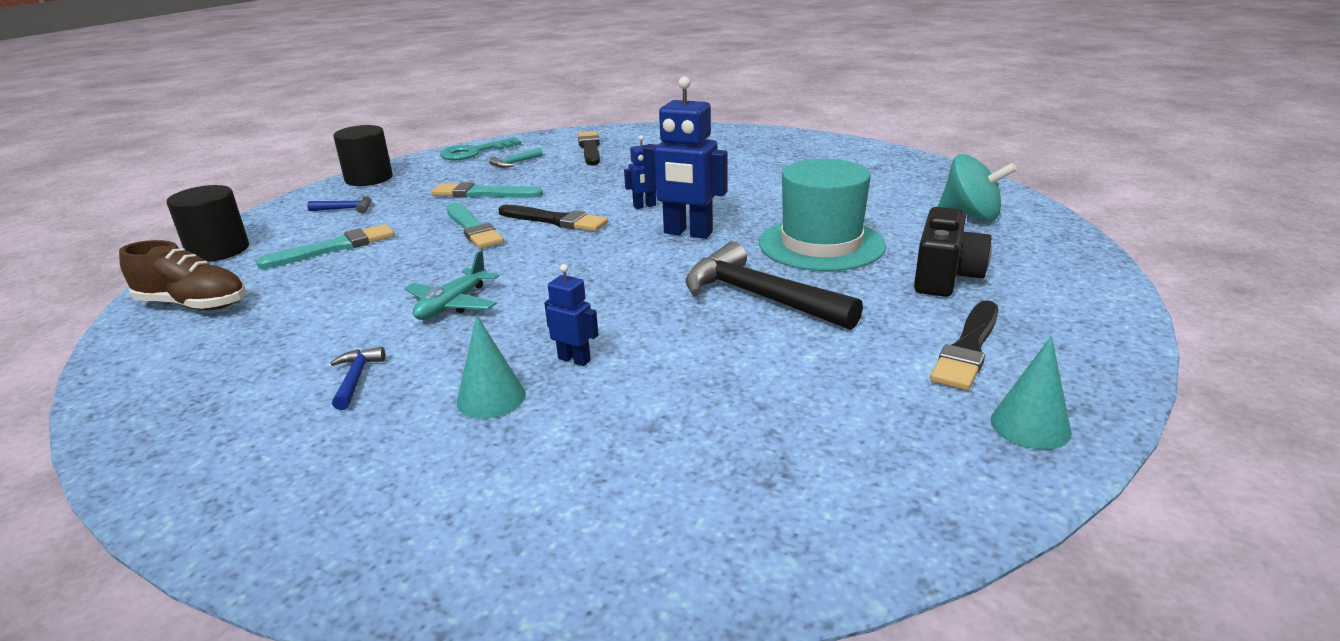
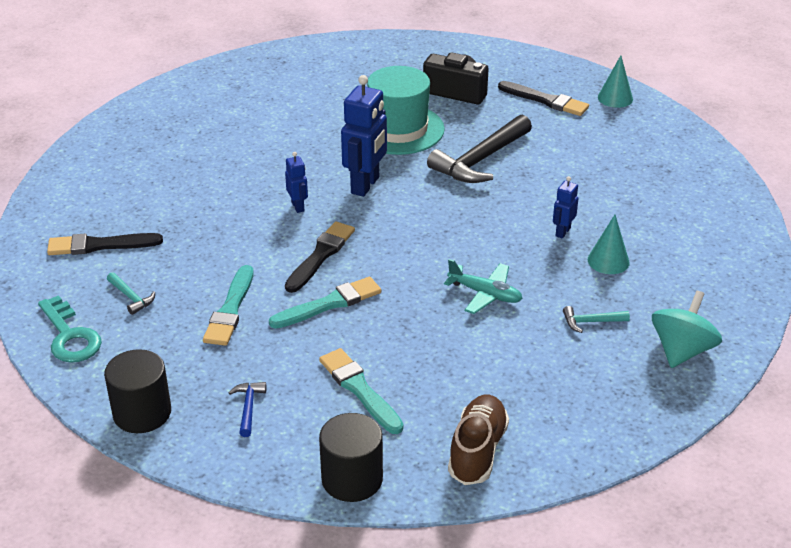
camera: 90 degrees left, 10 degrees up
blue hammer [330,347,385,410] -> turquoise hammer [563,306,630,333]
turquoise spinning top [938,154,1017,221] -> turquoise spinning top moved to [652,291,722,368]

